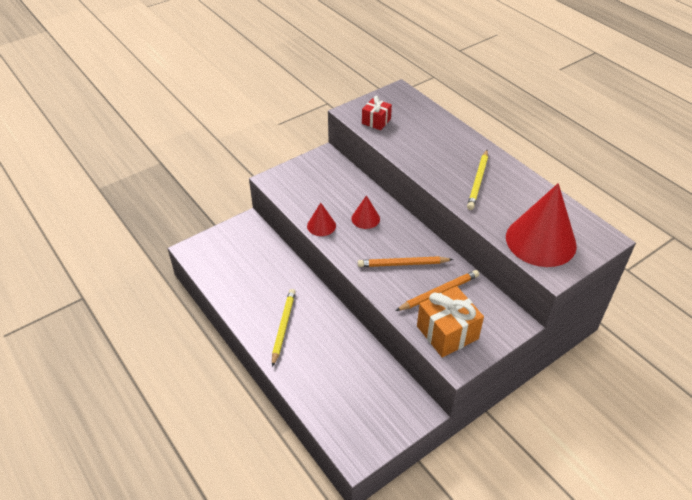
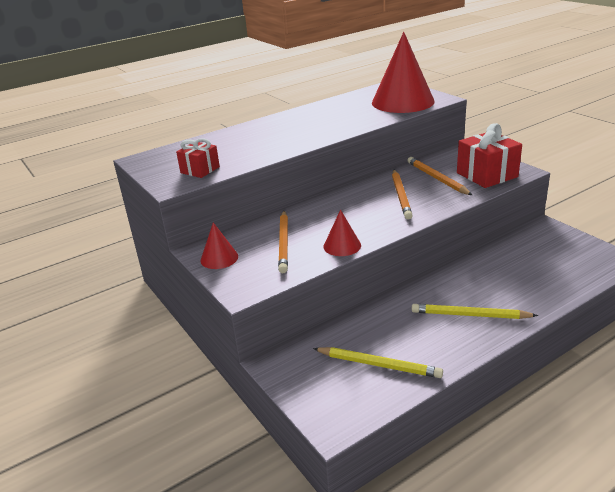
camera: 85 degrees left, 15 degrees down
red cone [351,195,380,229] -> red cone moved to [200,222,238,269]
orange gift [417,286,484,357] -> red gift [457,123,522,188]
yellow pencil [467,150,488,210] -> yellow pencil moved to [313,347,443,378]
none -> orange pencil [278,211,288,273]

